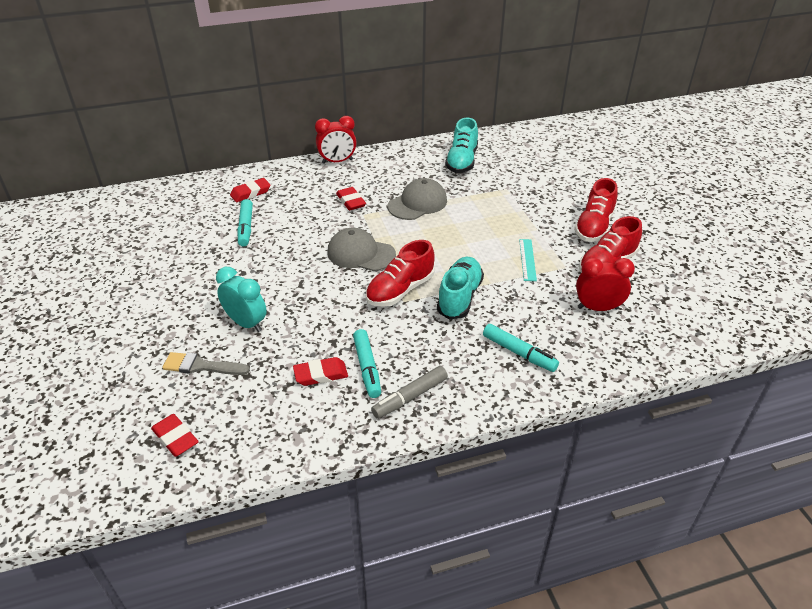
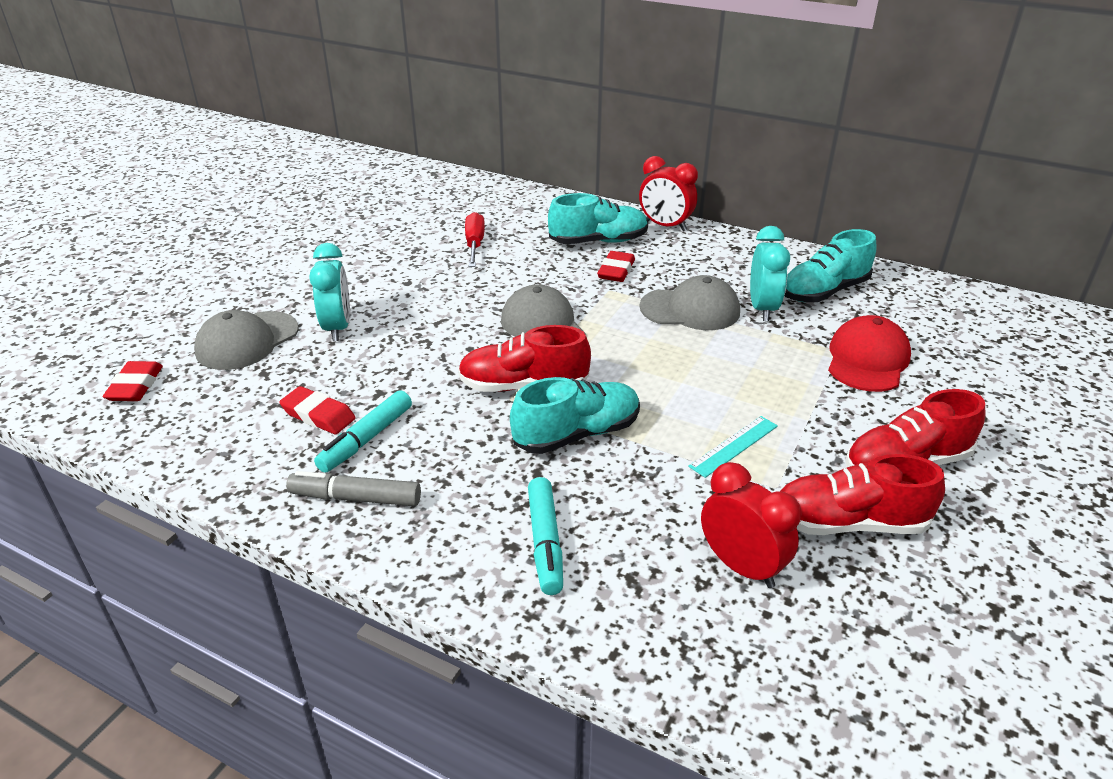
camera: 45 degrees right, 5 degrees down
grey brush [162,352,250,375] -> grey cap [194,310,299,370]
red eraser [230,178,271,202] -> none
turquoise marker [237,199,253,247] -> red screwdriver [465,212,485,267]
none -> turquoise shoe [548,193,648,244]
none -> turquoise clock [750,226,790,321]
none -> red cap [828,315,911,392]

